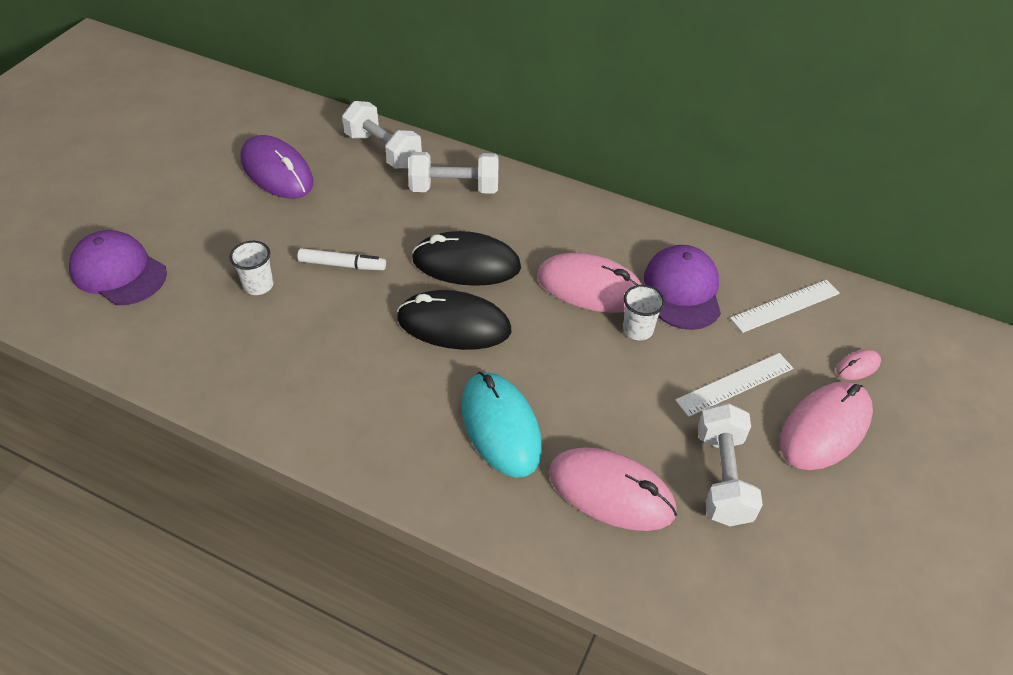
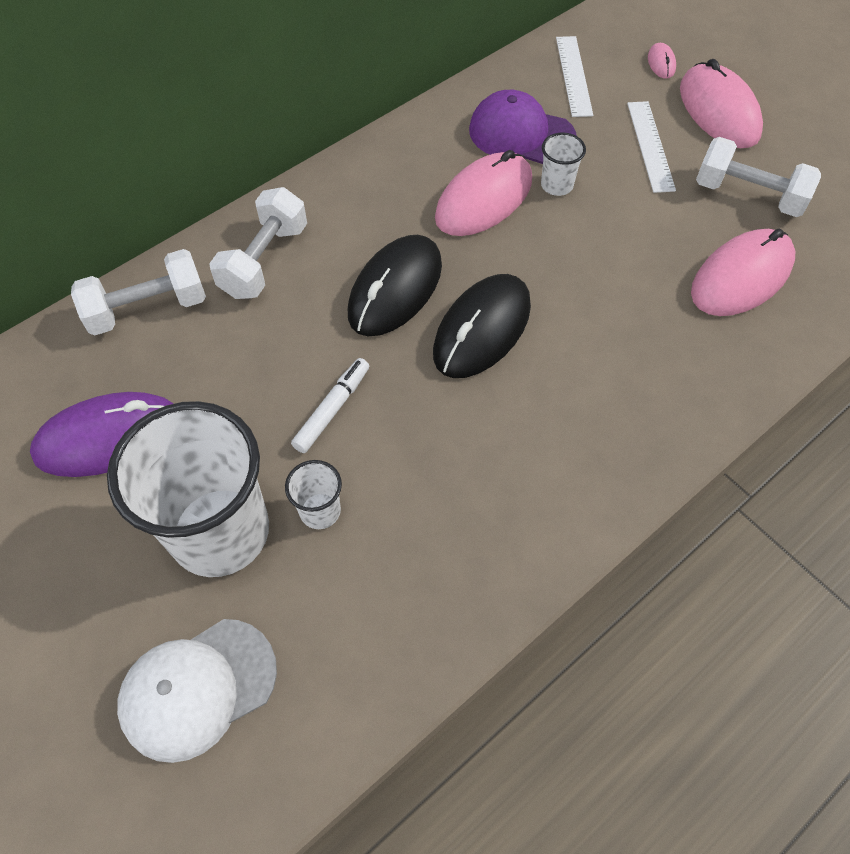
camera: 65 degrees left, 10 degrees up
purple cap [69,230,167,305] -> white cap [117,619,277,763]
turquoise mouse [461,372,542,478] -> none
none -> white cup [107,401,269,577]

